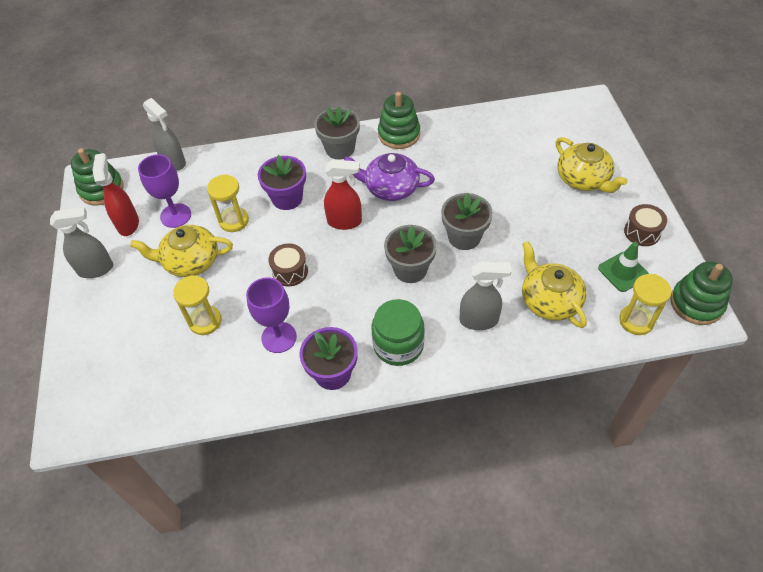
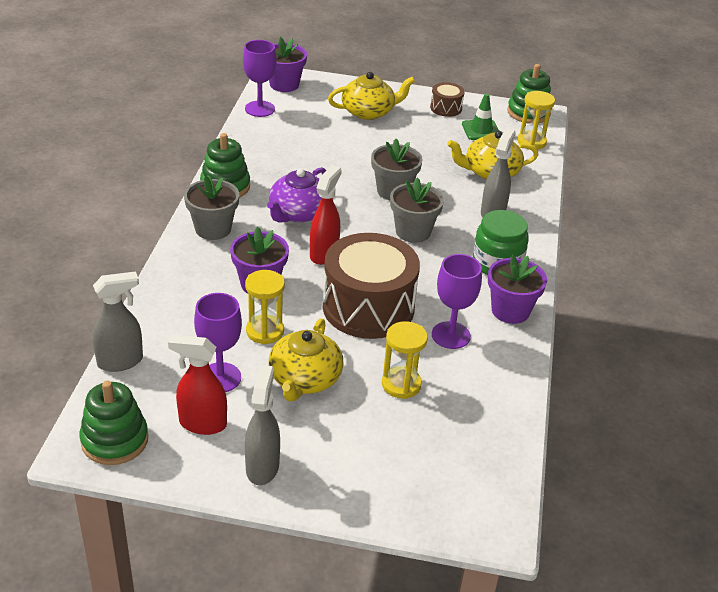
camera: 75 degrees left, 15 degrees down
brown drum [268,243,308,286] -> brown drum [323,233,420,339], size x2.22
none -> purple goblet [243,40,277,117]
none -> purple flower pot [269,37,307,92]

